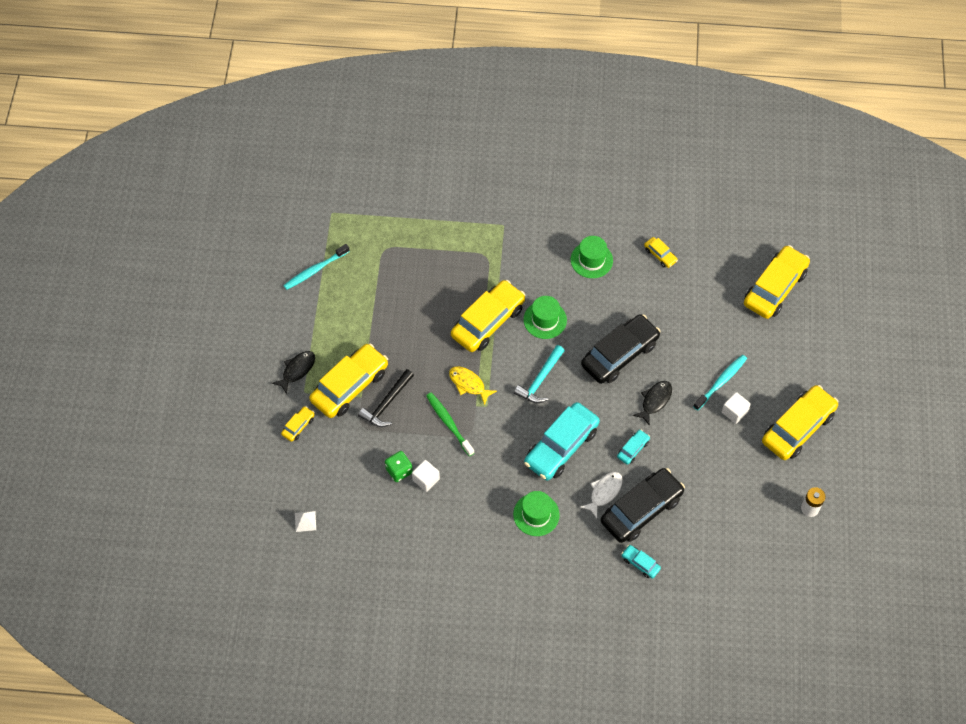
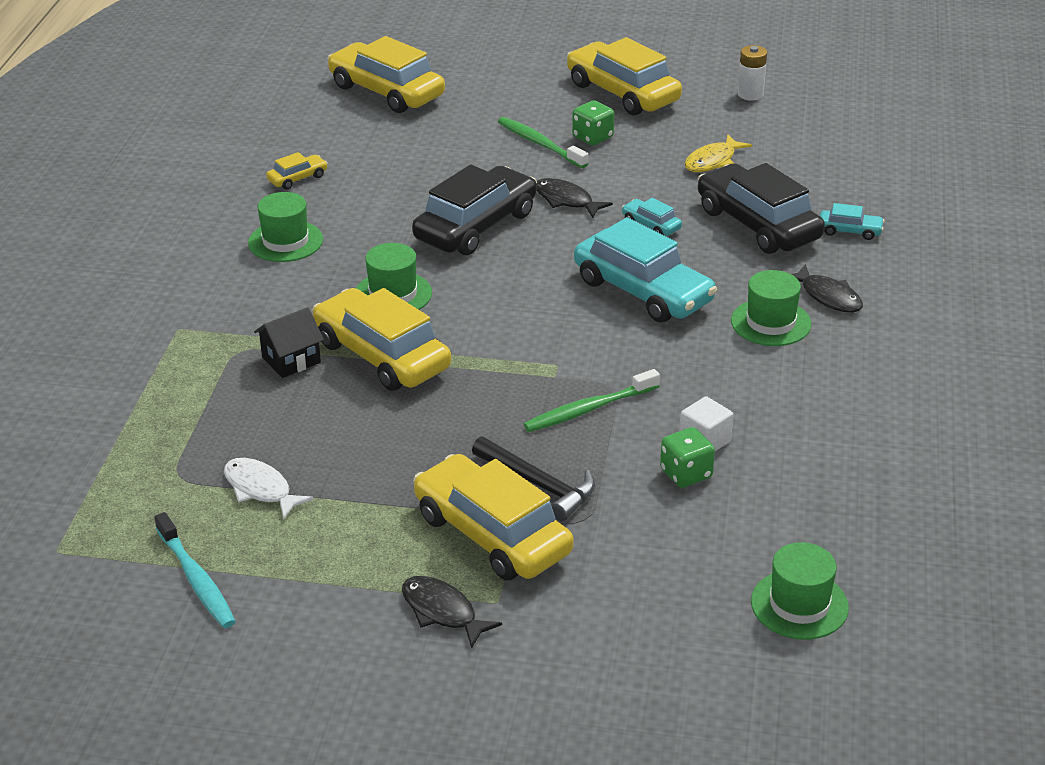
camera: 85 degrees left, 25 degrees down
yellow car [281,406,315,442] -> none
white pyramid [295,511,316,532] -> green hat [751,542,849,640]
yellow fish [449,366,497,405] -> yellow fish moved to [685,134,752,172]
turquoise hammer [514,345,565,403] -> none
white fish [580,472,623,518] -> white fish moved to [224,458,314,519]
black car [581,314,661,384] -> black car turned 75 degrees clockwise [412,165,537,255]
turquoise car [621,545,661,579] -> turquoise car turned 120 degrees counterclockwise [820,203,885,240]
turquoise toothbrush [693,355,747,411] -> green toothbrush [498,117,588,168]
white cube [722,392,751,424] -> green dice [572,100,614,145]
none -> black house [254,307,324,378]
none -> black fish [791,264,863,313]

